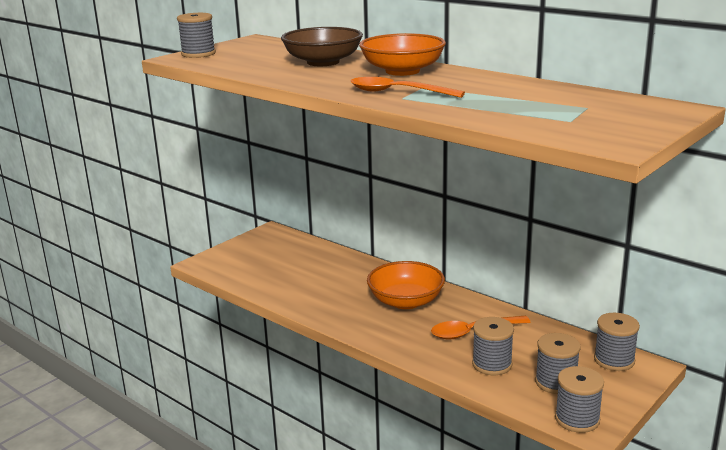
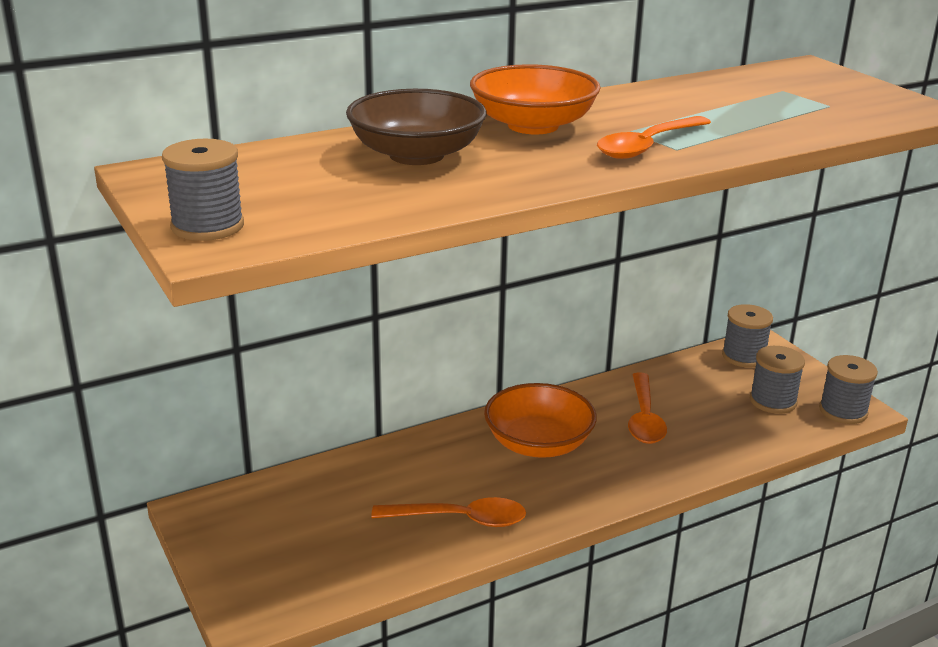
camera: 70 degrees left, 5 degrees up
grey spool [472,317,514,375] -> none
none -> orange spoon [371,497,526,527]

